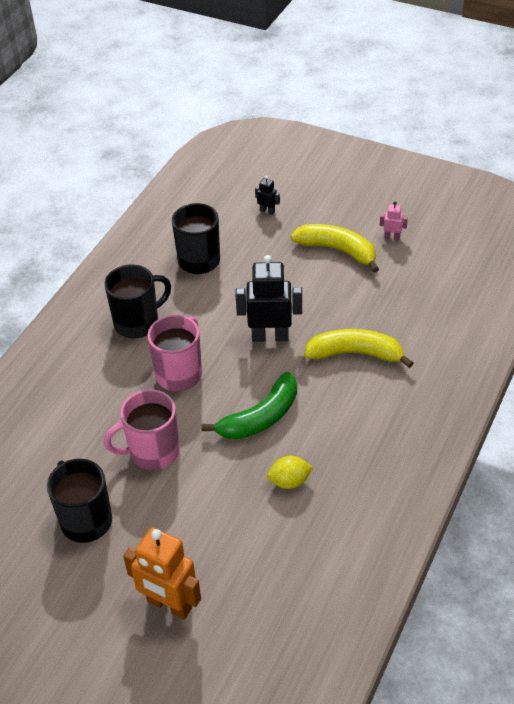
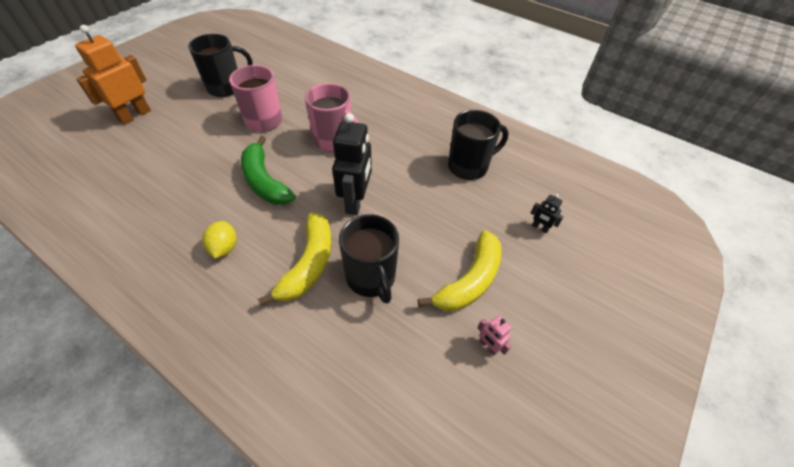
camera: 95 degrees right, 5 degrees up
black mug [104,264,171,339] -> black mug moved to [339,214,399,304]
black robot [255,176,280,215] -> black robot turned 90 degrees clockwise [531,194,564,233]
yellow lemon [267,456,313,489] -> yellow lemon moved to [202,221,237,259]
pink robot [380,201,408,240] -> pink robot turned 120 degrees clockwise [477,316,512,355]

